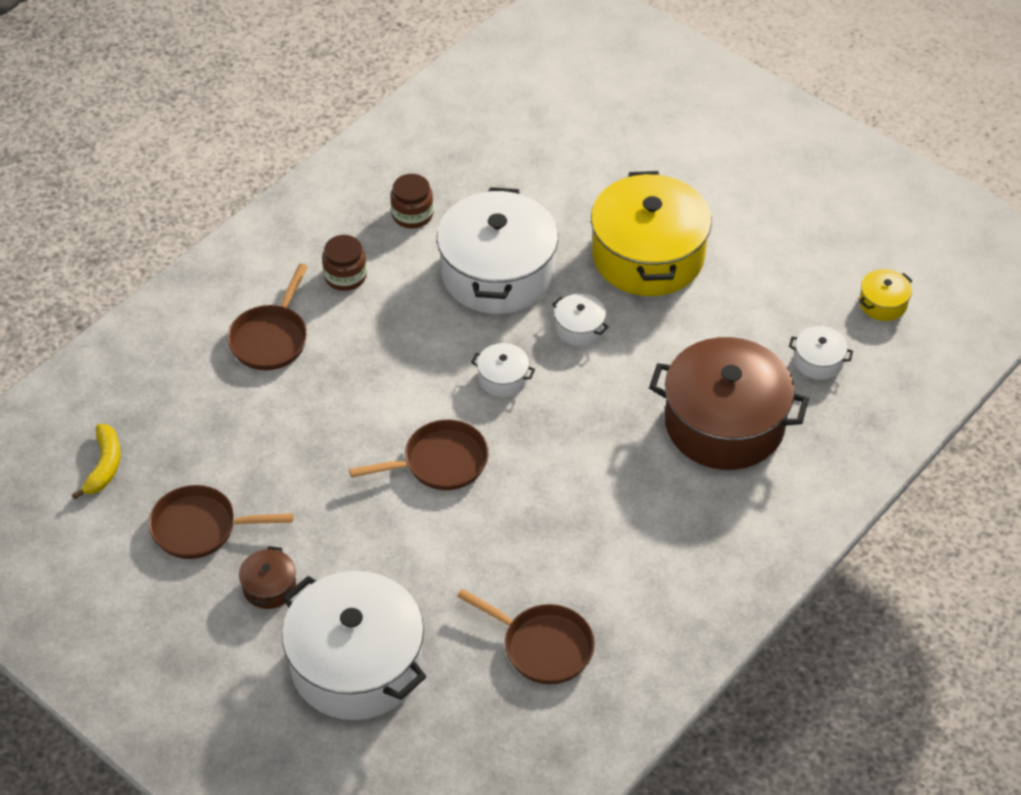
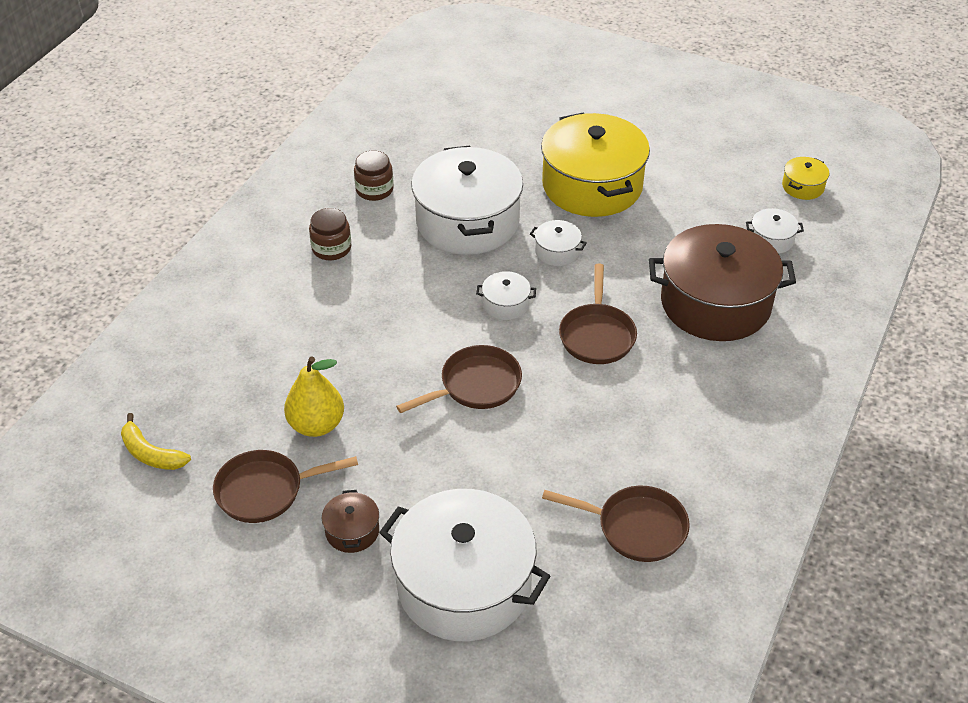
camera: 15 degrees left, 5 degrees down
yellow banana [72,424,121,499] -> yellow banana turned 135 degrees clockwise [121,413,191,470]
brown pan [227,264,308,370] -> brown pan moved to [559,264,637,364]
none -> yellow pear [284,357,344,437]

